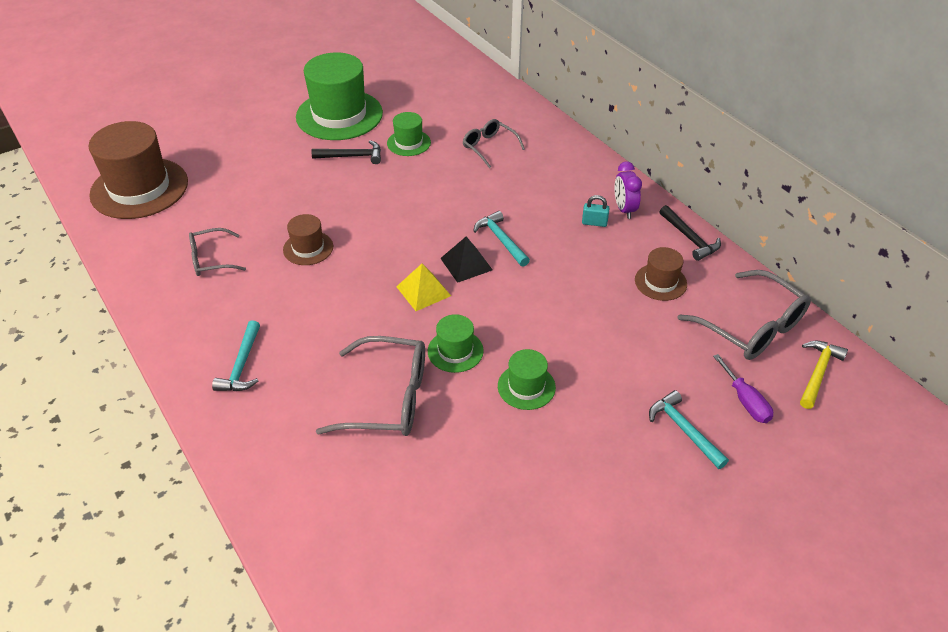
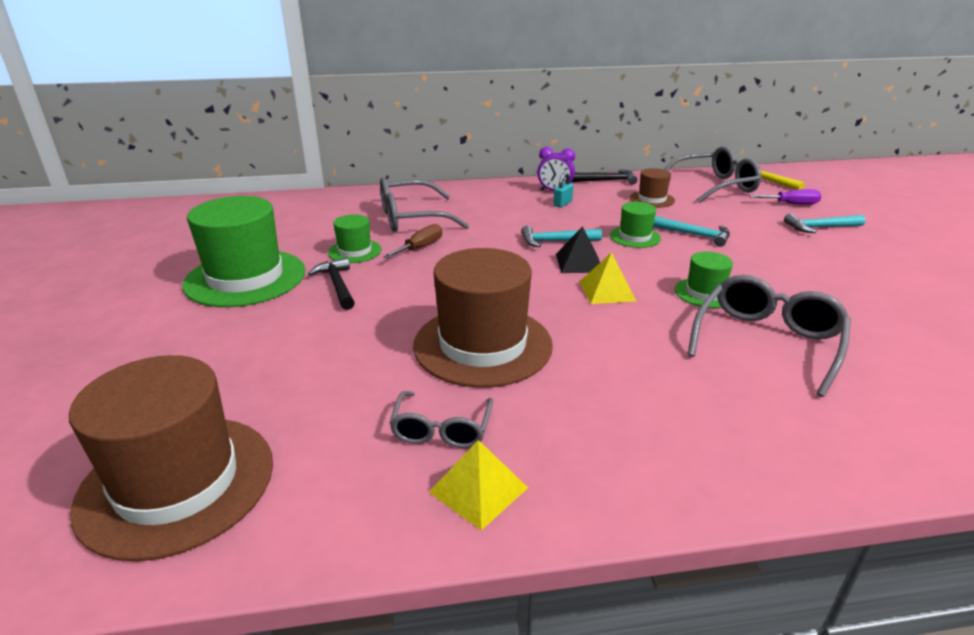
camera: 65 degrees left, 15 degrees down
turquoise hammer [212,320,260,391] -> turquoise hammer moved to [653,216,730,247]
brown hat [283,214,333,265] -> brown hat [413,248,553,388], size x2.04
black hammer [312,140,381,164] -> black hammer turned 45 degrees counterclockwise [308,257,355,310]
grey glasses [462,119,525,168] -> grey glasses [380,177,469,232], size x1.67
green hat [498,349,556,410] -> green hat moved to [610,202,661,248]
none -> brown screwdriver [383,224,442,259]
none -> yellow pyramid [429,440,528,530]

